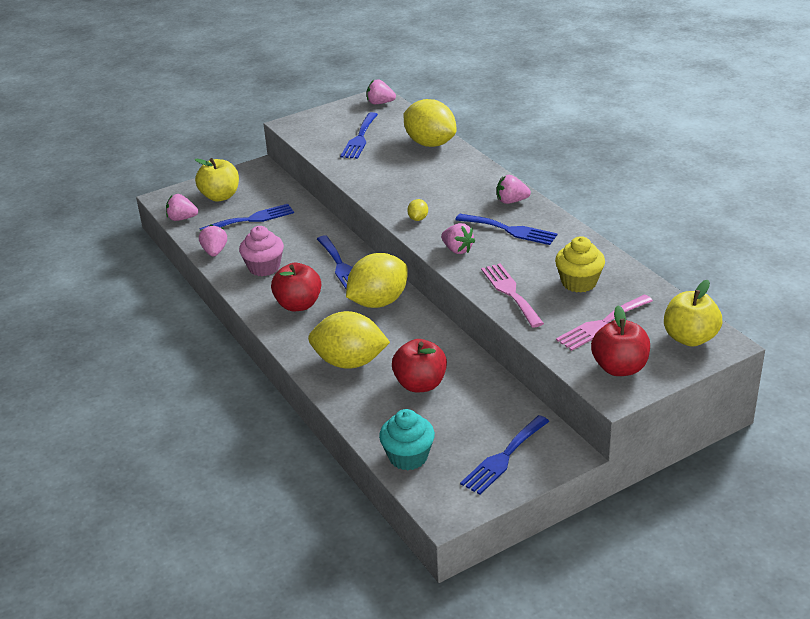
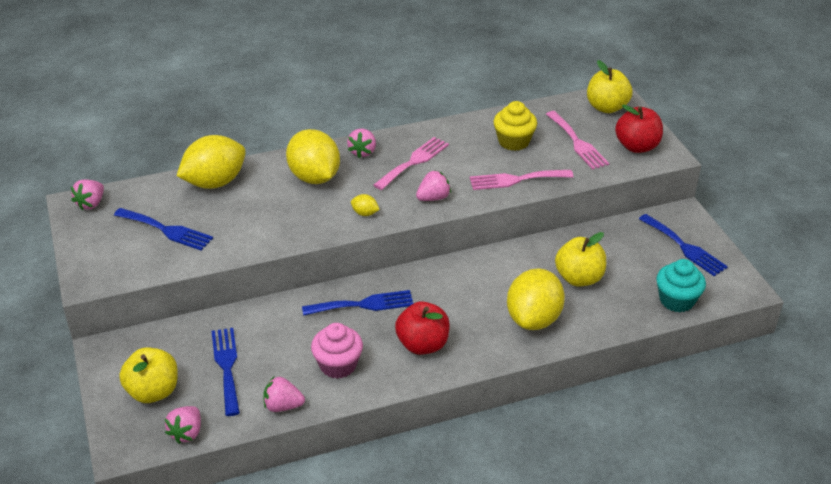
camera: 80 degrees left, 5 degrees up
yellow lemon [346,253,408,308] -> yellow lemon moved to [286,129,340,184]
red apple [392,339,447,393] -> yellow apple [555,232,606,286]
blue fork [455,214,557,245] -> pink fork [373,137,449,190]

